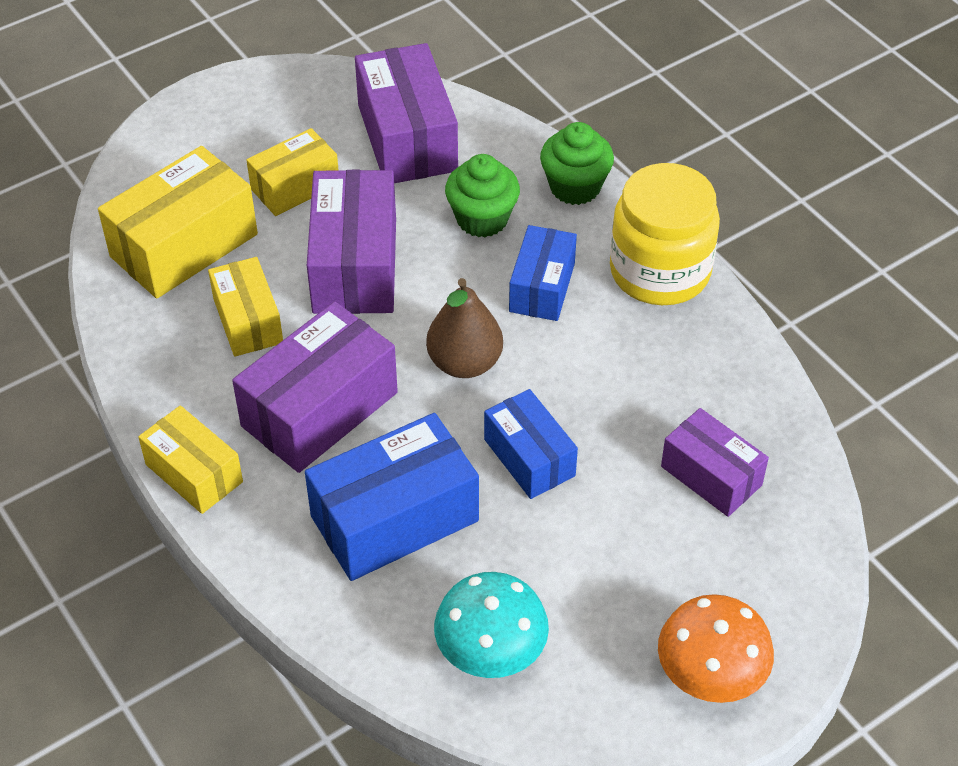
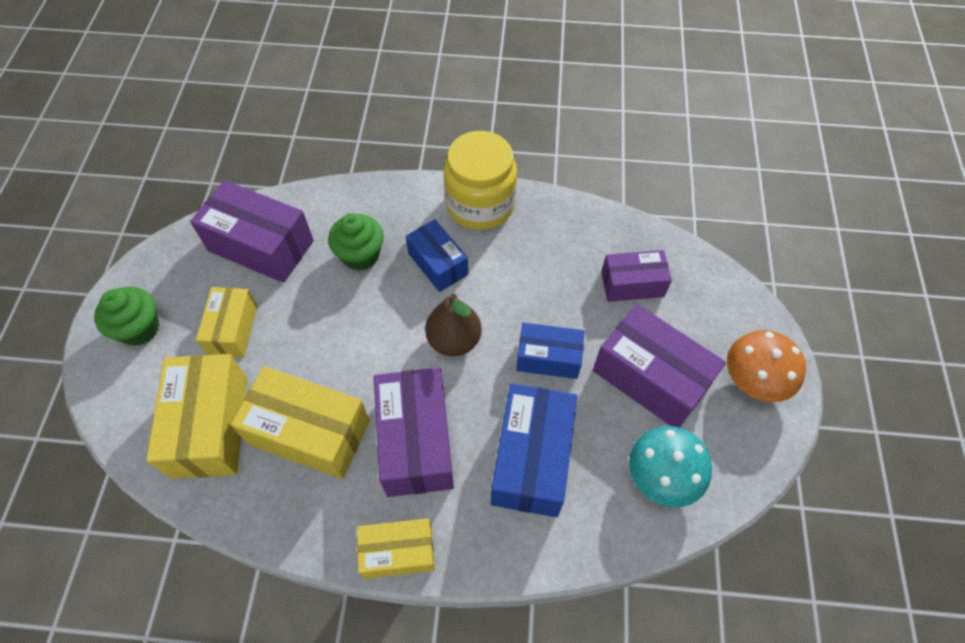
camera: 50 degrees left, 10 degrees up
yellow box [208,257,283,356] -> yellow box [231,366,370,479], size x1.62
purple box [307,170,396,314] -> purple box moved to [593,304,726,427]
green cupcake [540,122,614,205] -> green cupcake moved to [94,287,160,346]

